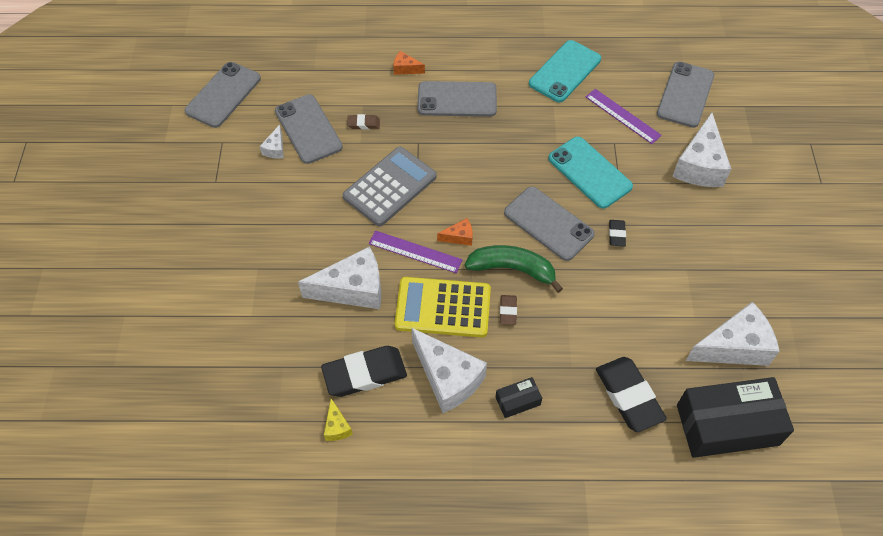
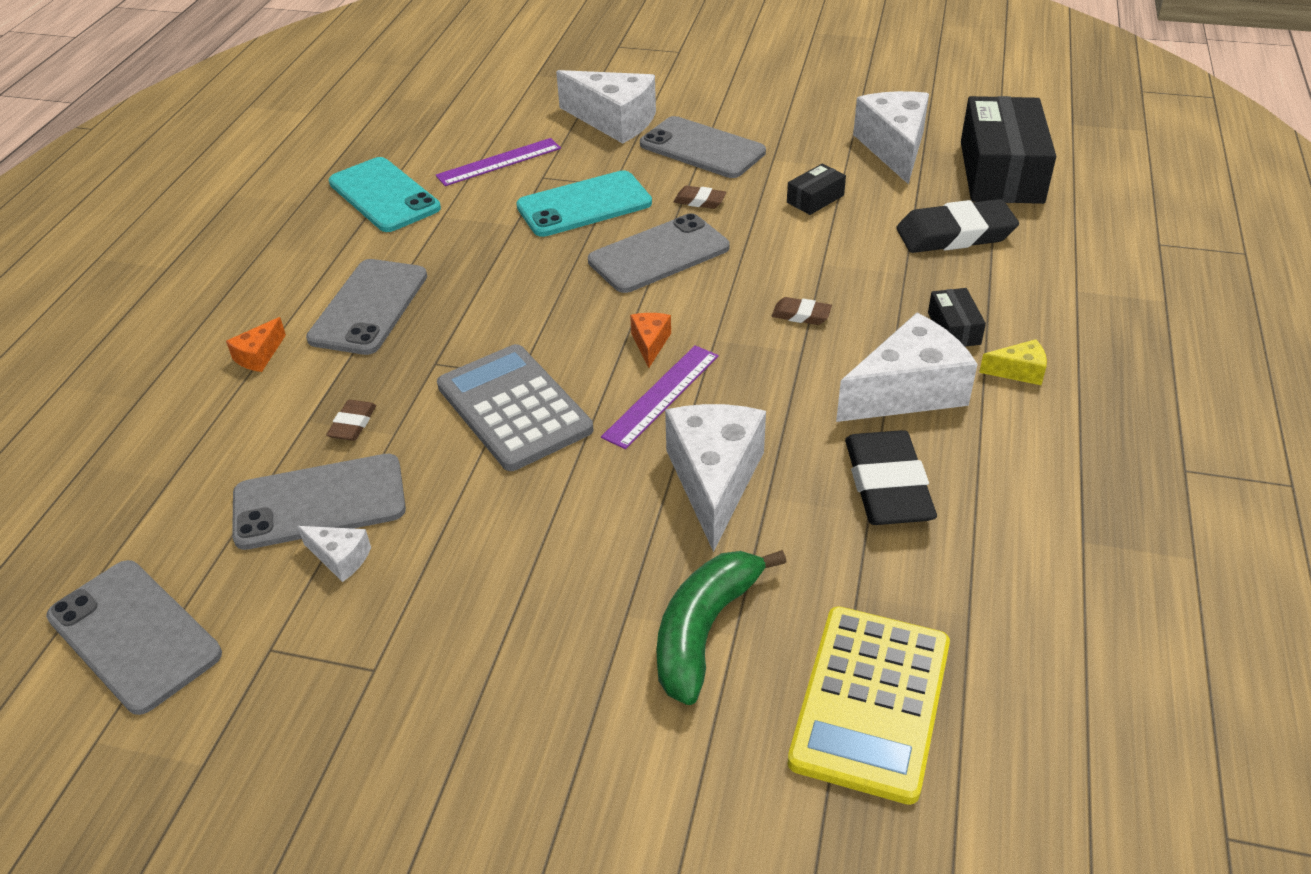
camera: 75 degrees left, 15 degrees down
yellow cheese [324,398,353,441] -> yellow cheese moved to [979,339,1047,385]
yellow calculator [395,277,491,338] -> yellow calculator moved to [788,607,950,805]
green banana [465,245,563,293] -> green banana moved to [656,550,786,705]
black eraser [609,220,626,246] -> brown eraser [674,186,726,209]
grey phone [657,62,714,128] -> grey phone moved to [640,116,766,178]
none -> black box [787,163,846,215]

